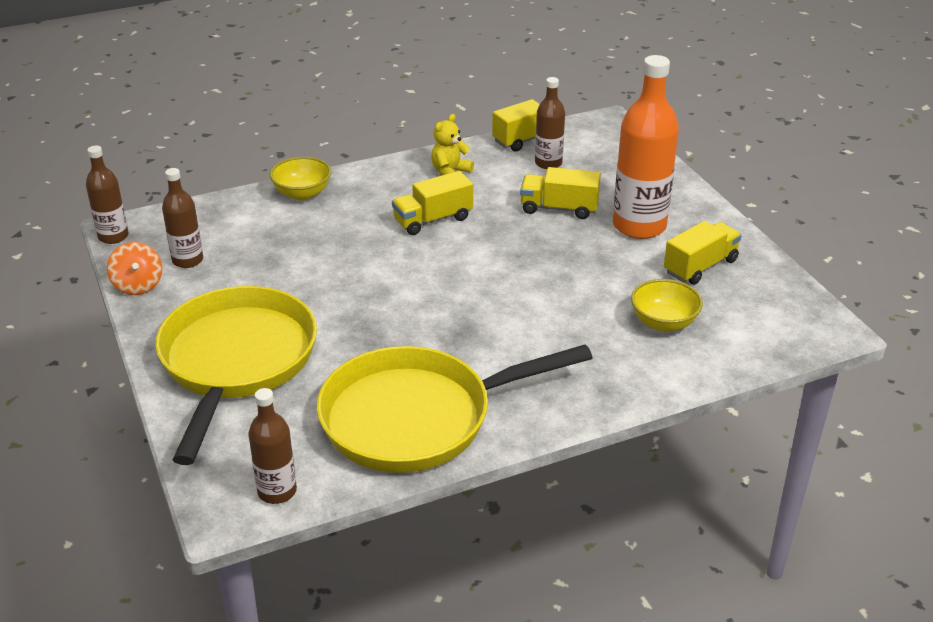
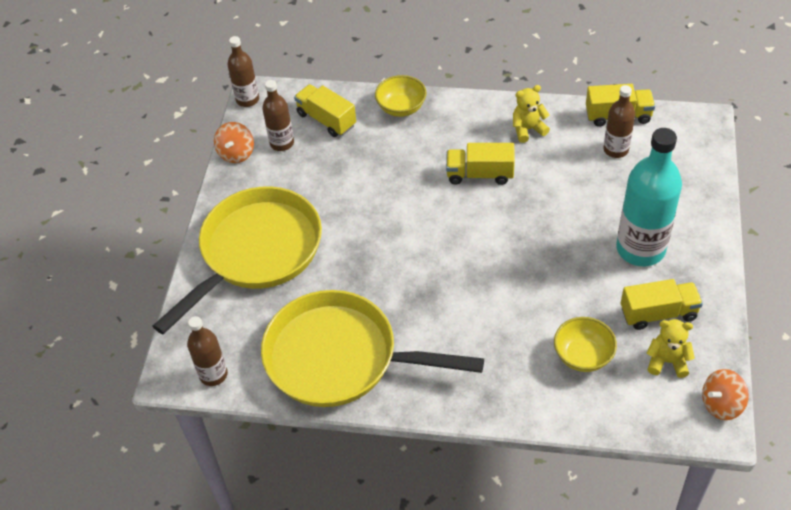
camera: 35 degrees right, 15 degrees up
yellow truck [520,167,601,219] -> yellow truck moved to [294,84,356,137]
orange bottle [613,55,679,239] -> turquoise bottle [616,128,682,266]
none -> yellow teddy bear [647,319,695,378]
none -> orange spinning top [702,369,749,420]

